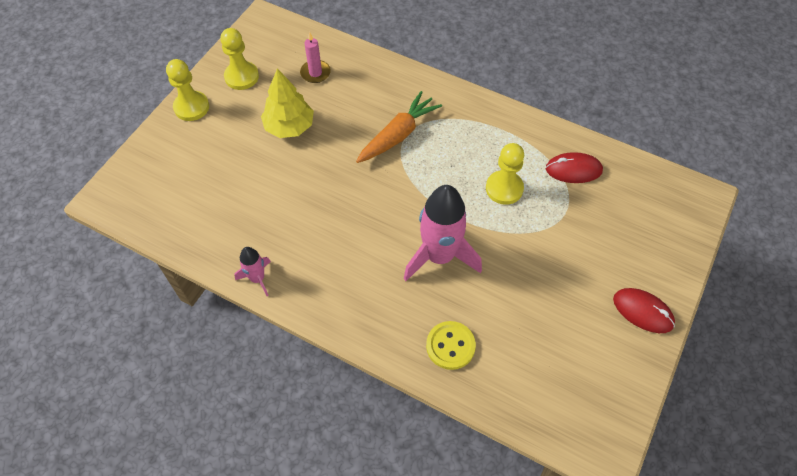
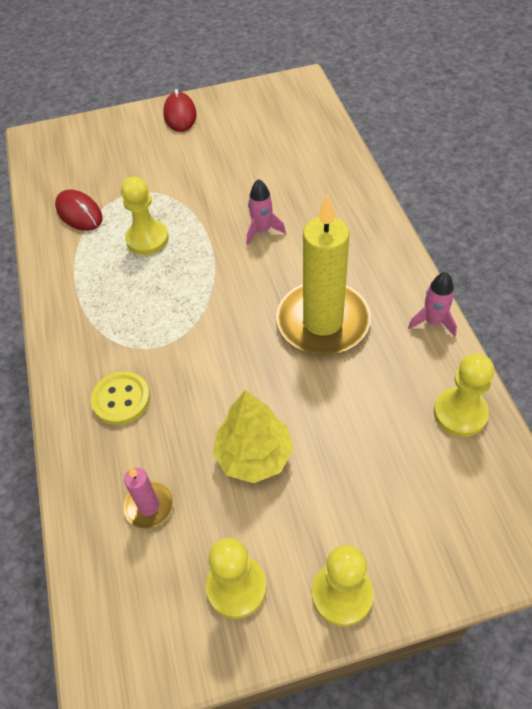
camera: 130 degrees left, 5 degrees down
orange carrot [356,91,442,163] -> none
pink rocket [404,185,482,281] -> pink rocket [247,179,286,245], size x0.50
yellow button [426,321,476,370] -> yellow button moved to [91,371,150,425]
none -> yellow candle [276,194,371,355]
none -> yellow pawn [434,353,494,437]

